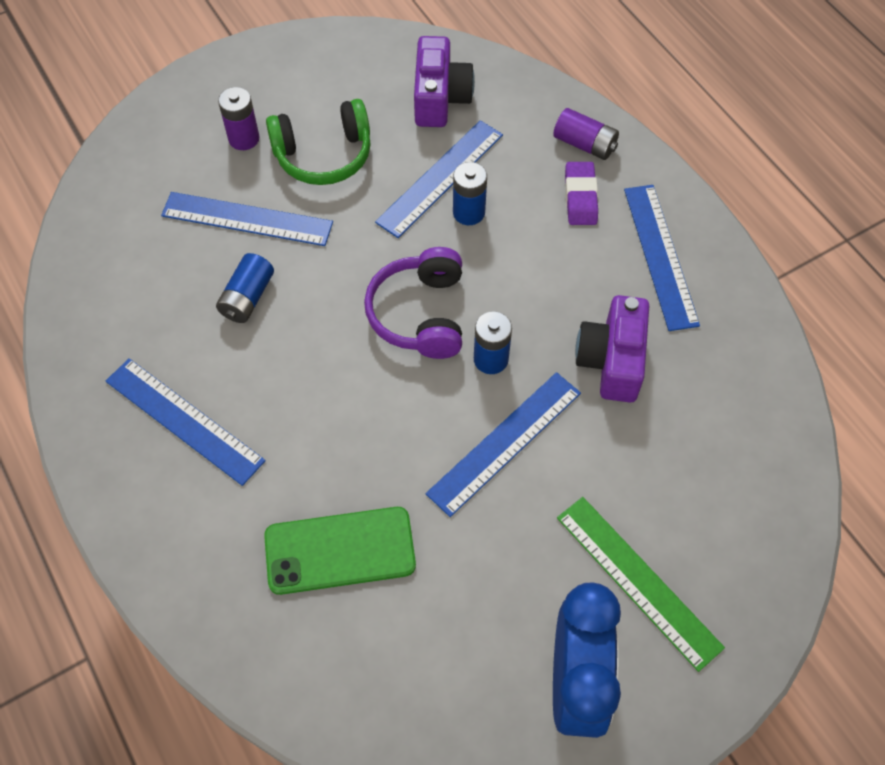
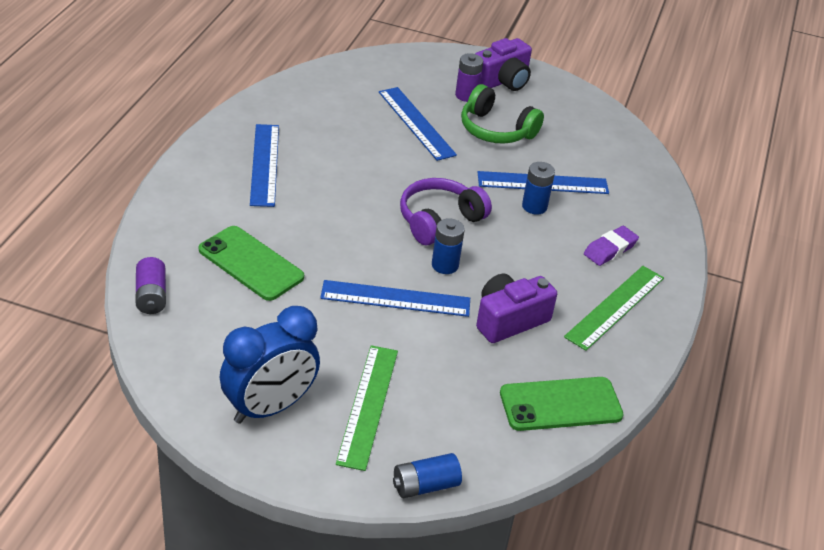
camera: 45 degrees right, 20 degrees down
blue battery [216,253,274,323] -> blue battery moved to [393,453,462,498]
purple camera [414,36,475,127] -> purple camera moved to [475,38,532,91]
purple battery [553,108,619,160] -> purple battery moved to [136,257,166,314]
blue ruler [624,185,700,331] -> green ruler [564,266,664,351]
none -> green phone [500,377,624,431]

